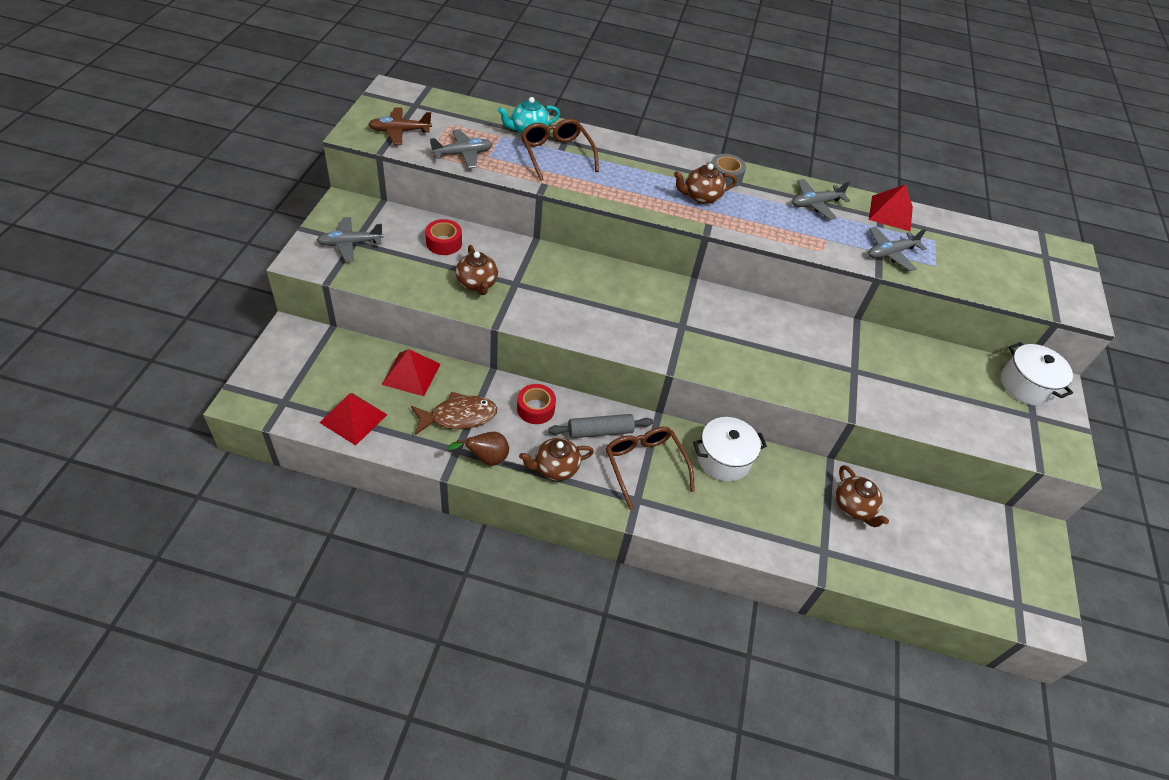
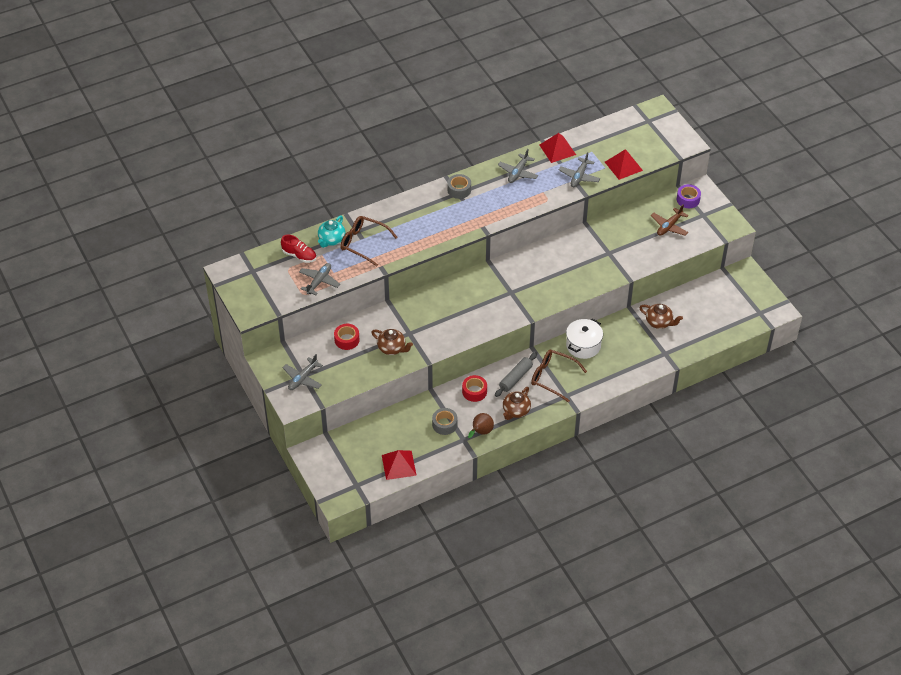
camera: 35 degrees left, 0 degrees up
brown plane [368,107,432,145] -> brown plane moved to [651,204,688,236]
red pyramid [382,349,440,396] -> red pyramid moved to [605,149,643,180]
brown fish [411,392,497,435] -> grey tape [432,408,458,435]
brown teapot [674,163,737,204] -> none
white pot [1001,342,1073,406] -> purple tape [677,184,701,208]
none -> red shoe [281,235,316,263]

